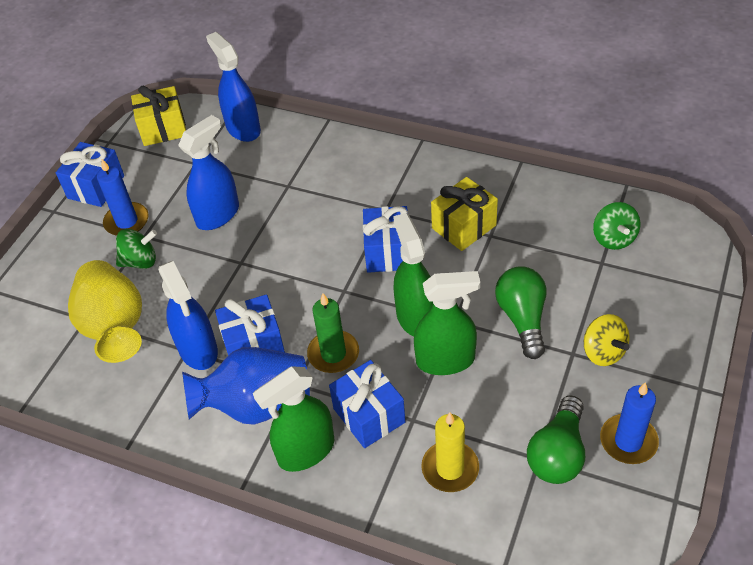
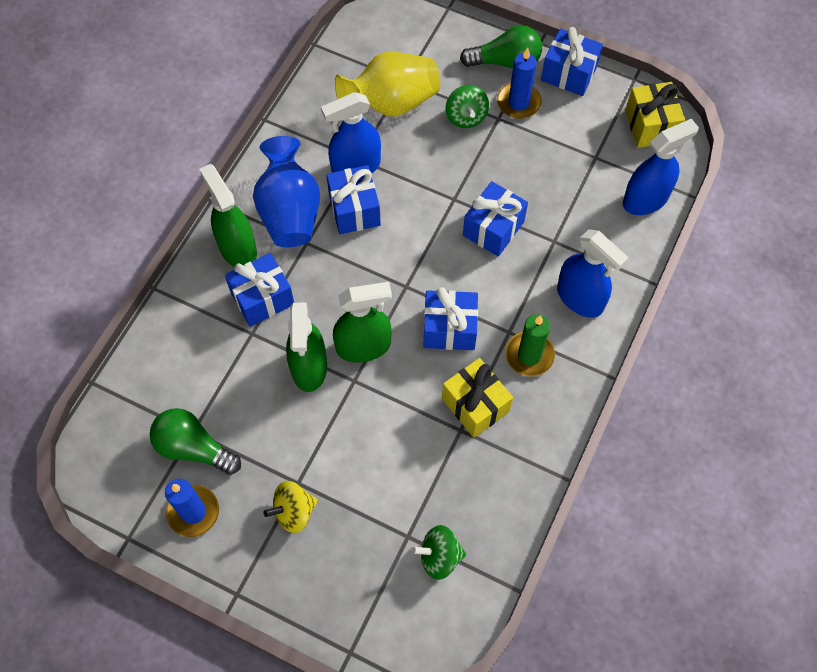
camera: 90 degrees right, 15 degrees up
blue spray bottle [178,115,239,230] -> blue spray bottle moved to [557,229,629,318]
green candle [307,293,359,373] -> green candle moved to [505,314,555,376]
yellow candle [421,412,479,492] -> none
green light bulb [495,266,546,359] -> green light bulb moved to [460,25,542,69]
none -> blue gift [463,181,528,257]

